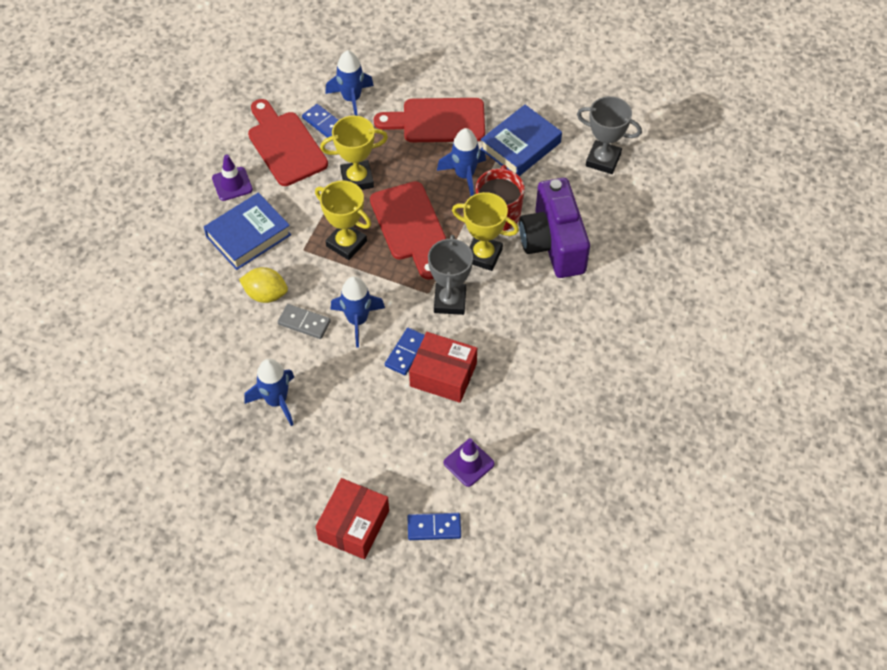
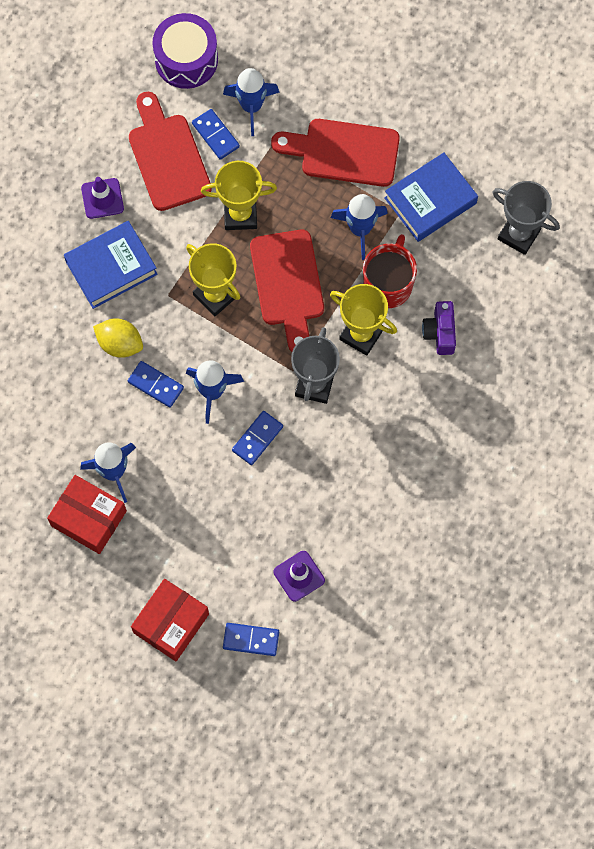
camera: 10 degrees right, 15 degrees up
grey domino [278,304,331,339] -> blue domino [128,361,184,408]
red box [409,332,477,403] -> red box moved to [47,475,127,554]
purple camera [519,178,590,278] -> purple camera [422,301,456,355], size x0.50
none -> purple drum [152,13,218,89]

